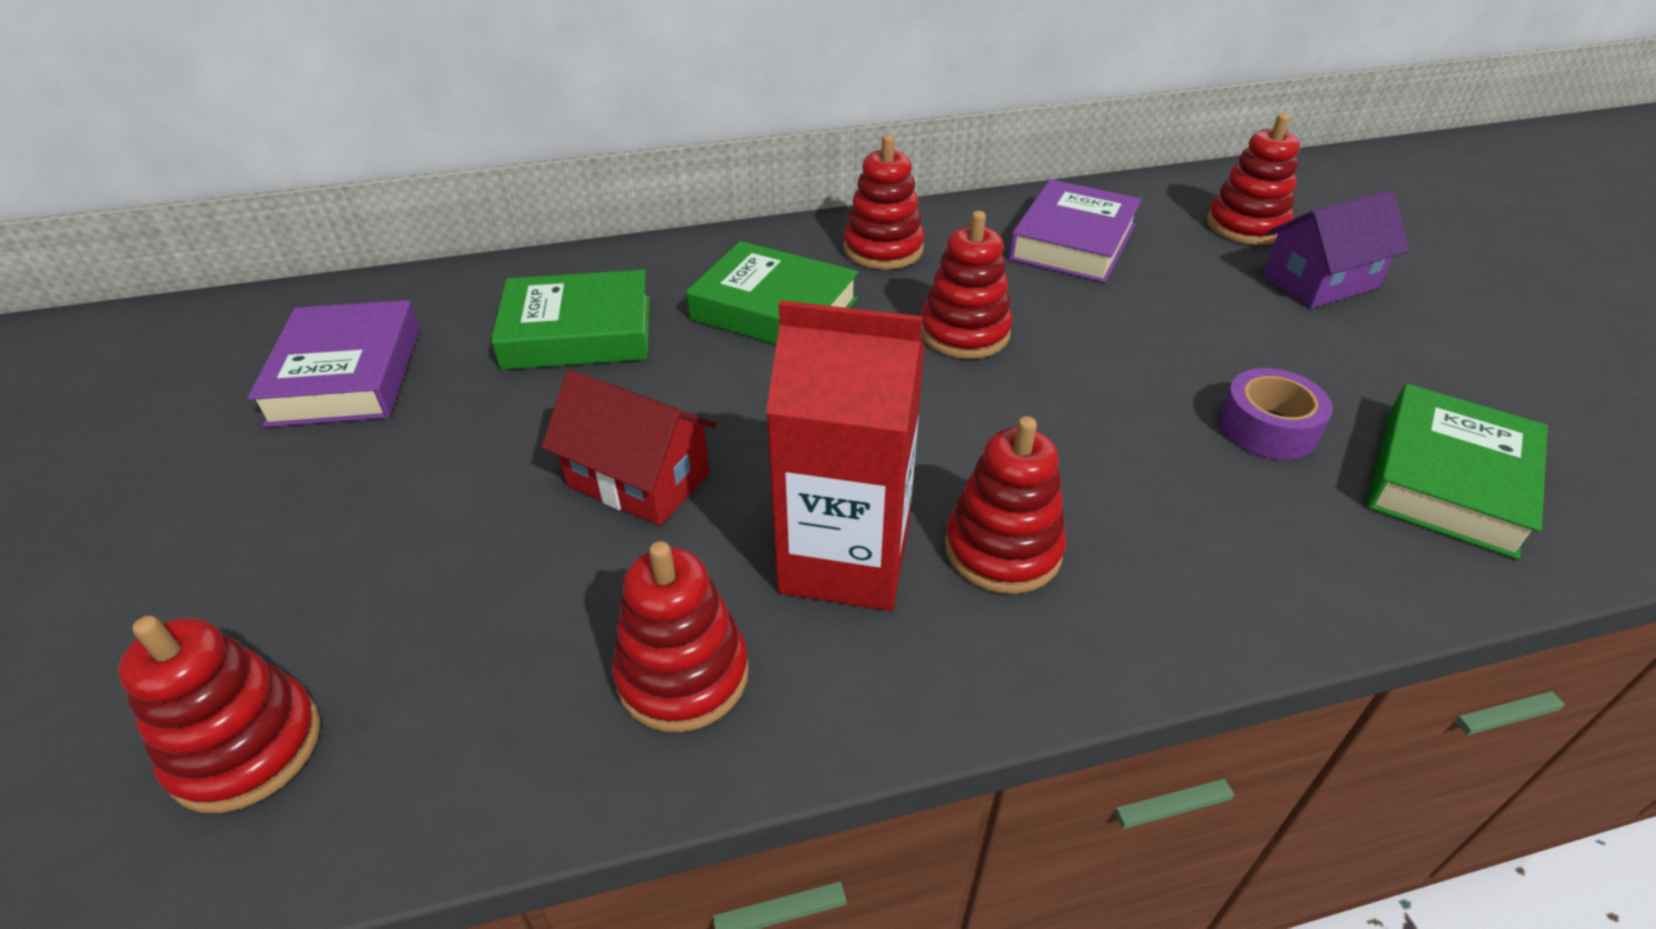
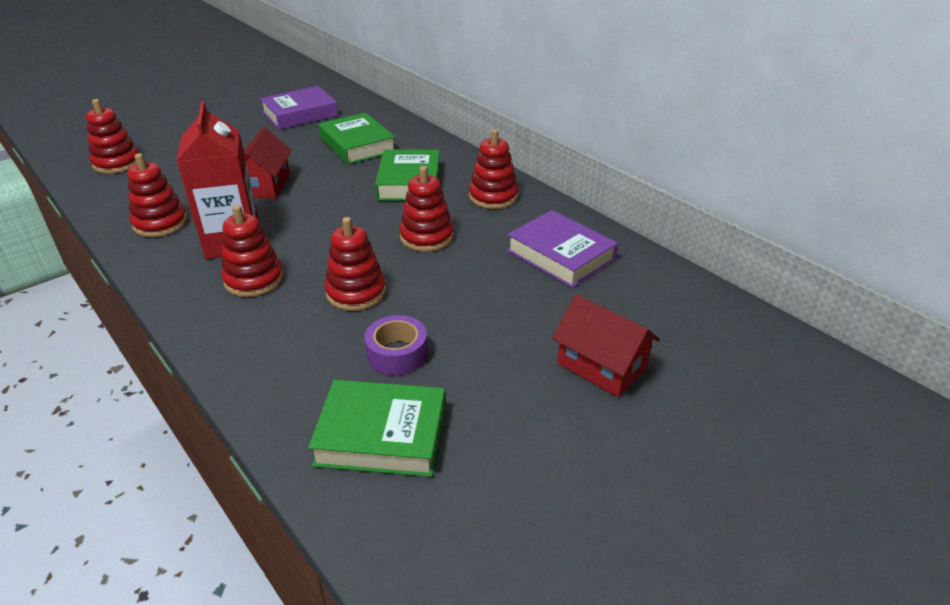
camera: 65 degrees right, 5 degrees down
purple book [1008,179,1142,283] -> purple book turned 45 degrees clockwise [507,210,618,288]
red stacking toy [1207,114,1300,245] -> red stacking toy moved to [325,217,386,311]
purple house [1263,190,1410,308] -> red house [552,294,660,397]

